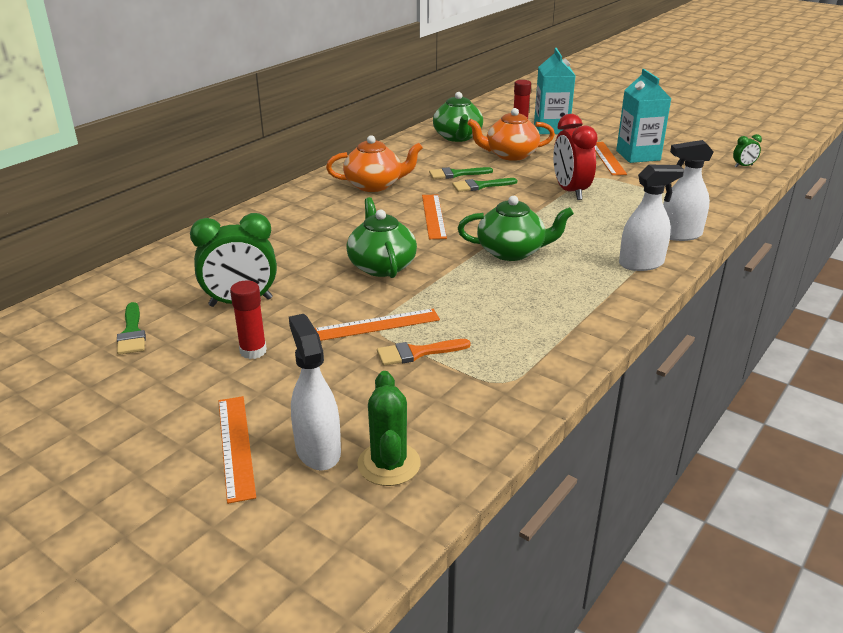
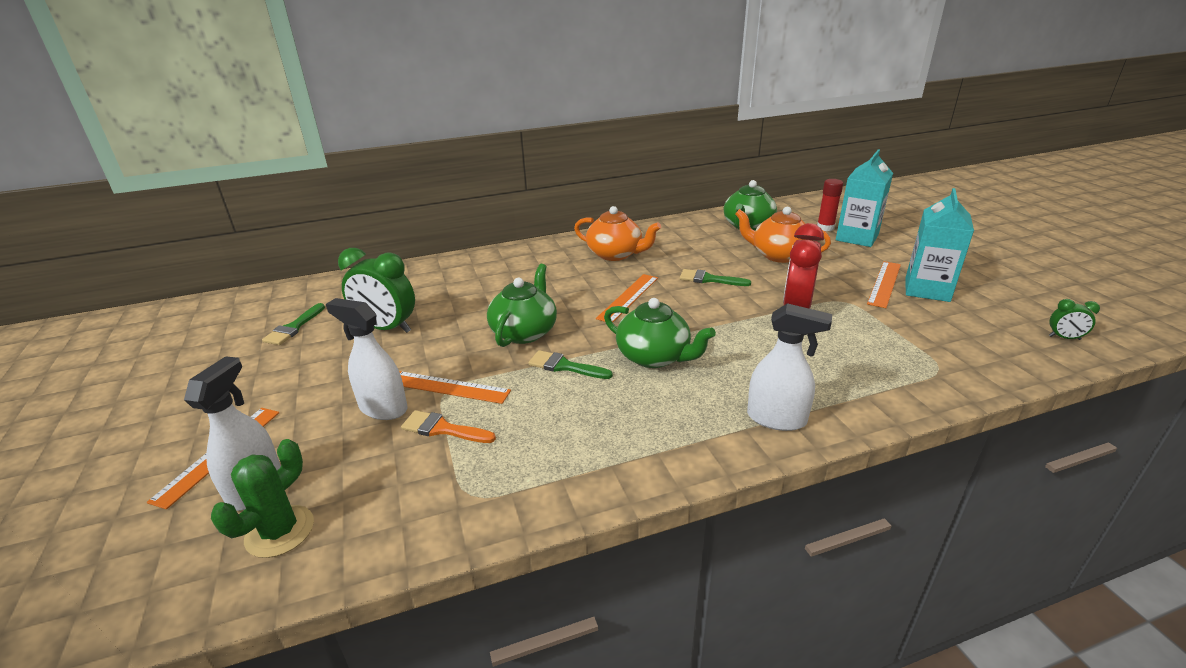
camera: 35 degrees right, 0 degrees up
red glue stick [230,280,267,359] -> none
green brush [429,167,493,179] -> green brush moved to [528,350,613,379]
white spray bottle [663,140,714,241] -> white spray bottle moved to [326,298,408,420]

